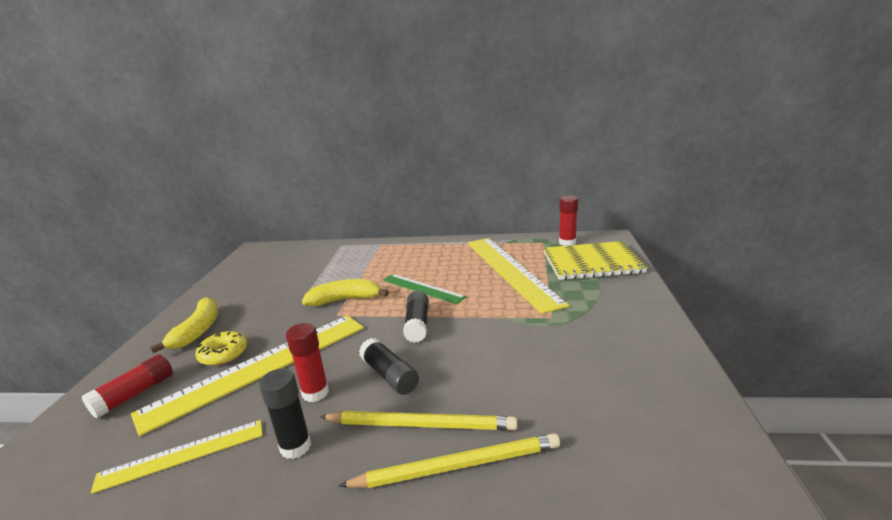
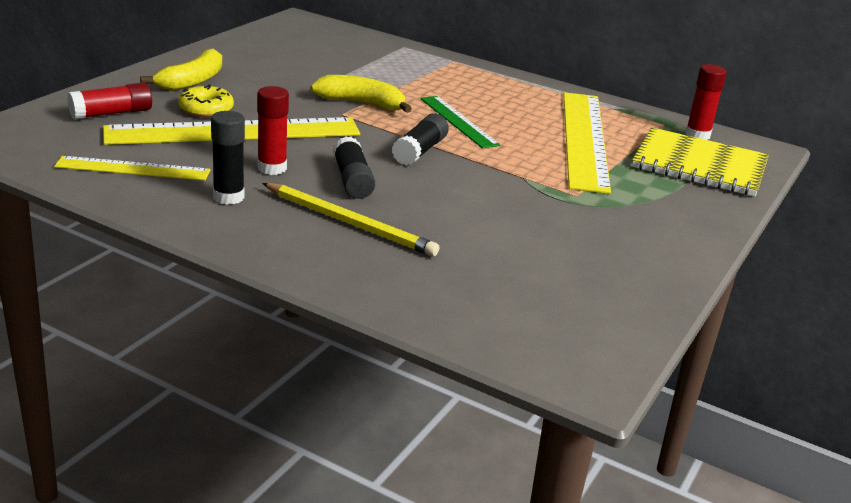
camera: 20 degrees right, 5 degrees up
yellow pencil [339,433,560,488] -> none

